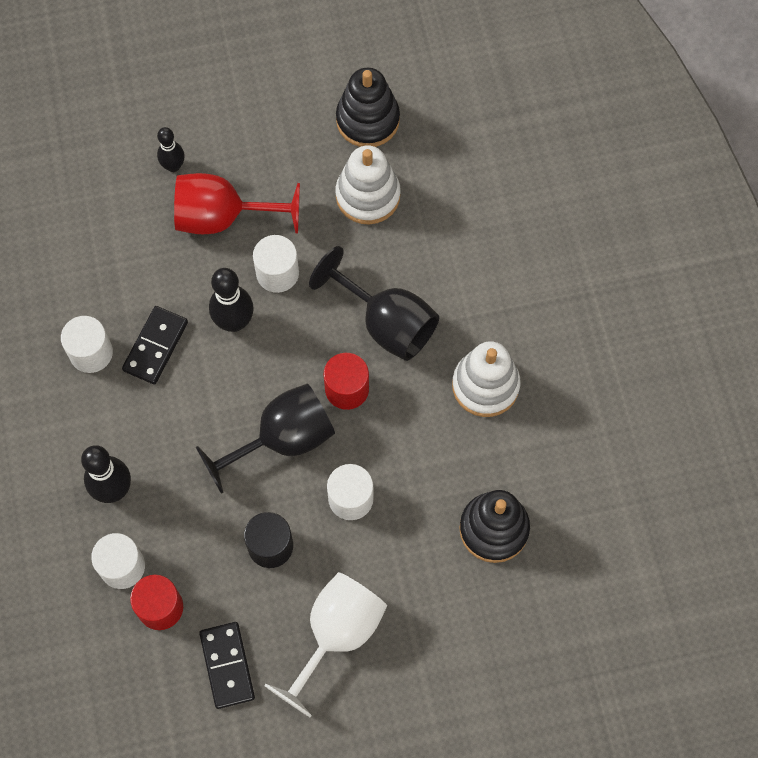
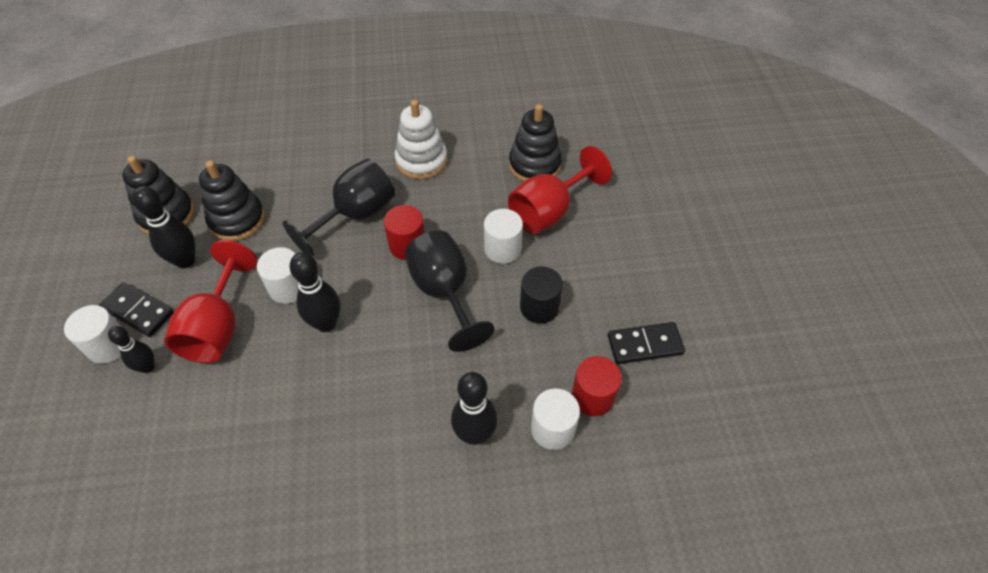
camera: 85 degrees left, 15 degrees down
white cylinder [61,316,113,373] -> white cylinder moved to [64,305,121,364]
black domino [122,306,188,385] -> black domino moved to [99,282,174,337]
white goblet [264,572,387,717] -> none
white stacking toy [336,145,401,224] -> black stacking toy [199,160,265,241]
none -> black bowling pin [132,186,195,268]
none -> red goblet [508,146,612,234]

